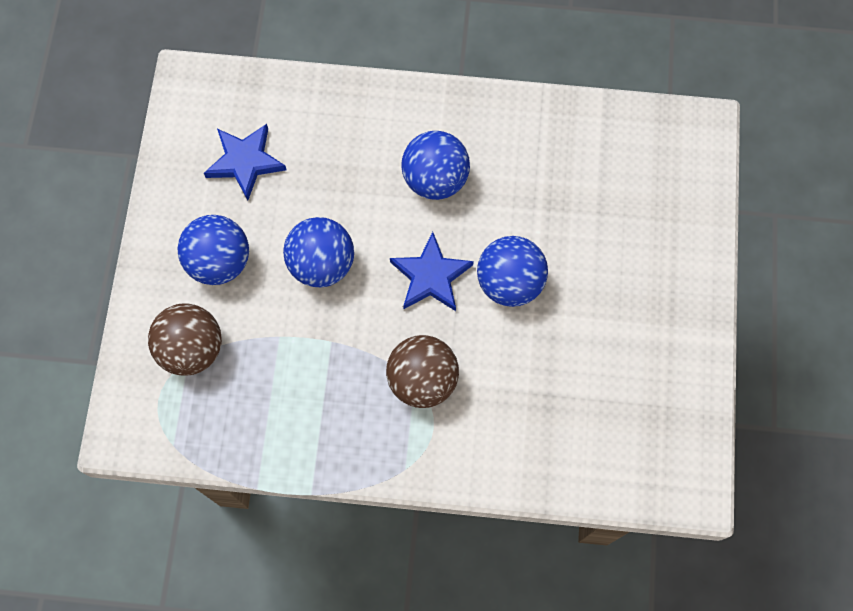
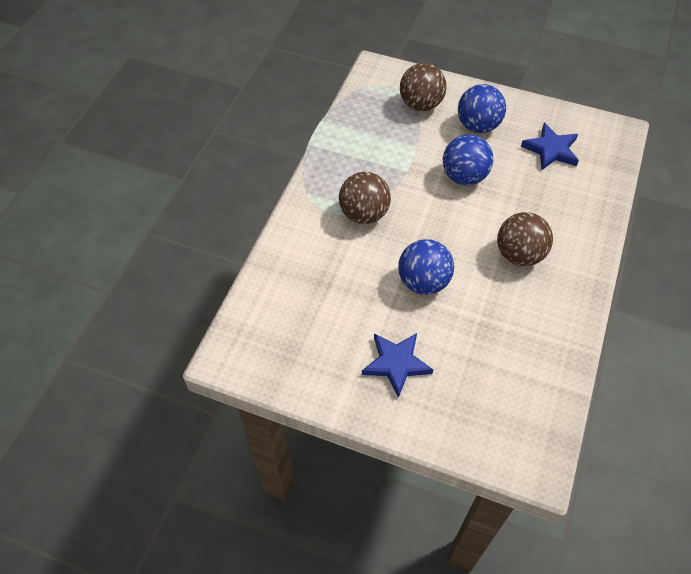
camera: 105 degrees right, 15 degrees down
blue star [390,232,474,311] -> blue star moved to [362,333,433,398]
blue ball [402,131,470,200] -> brown ball [497,212,553,266]

